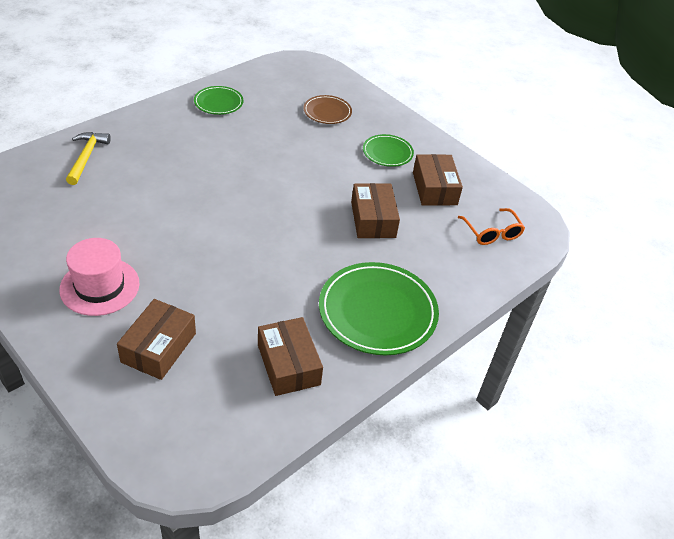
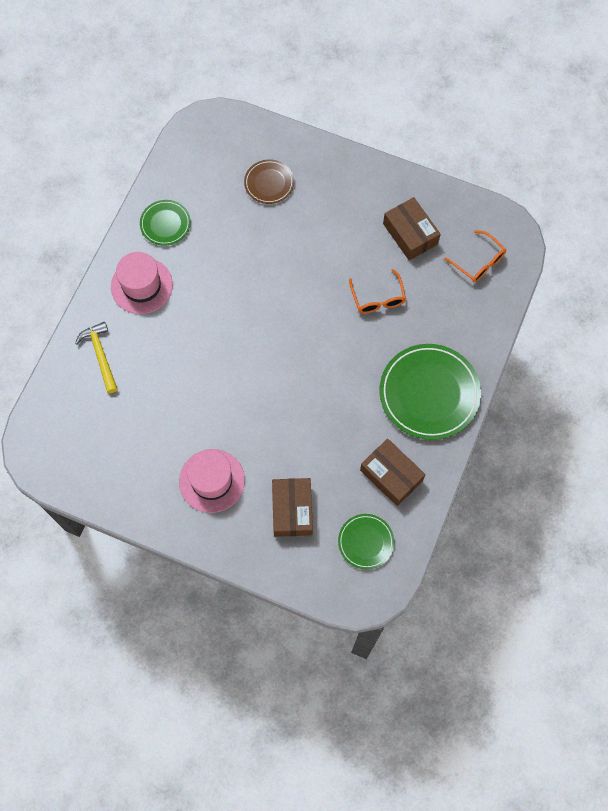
camera: 20 degrees left, 25 degrees up
brown box [351,183,400,238] -> orange glasses [349,269,406,314]
green plate [363,134,414,167] -> green plate moved to [338,514,394,570]
none -> pink hat [111,252,173,314]

